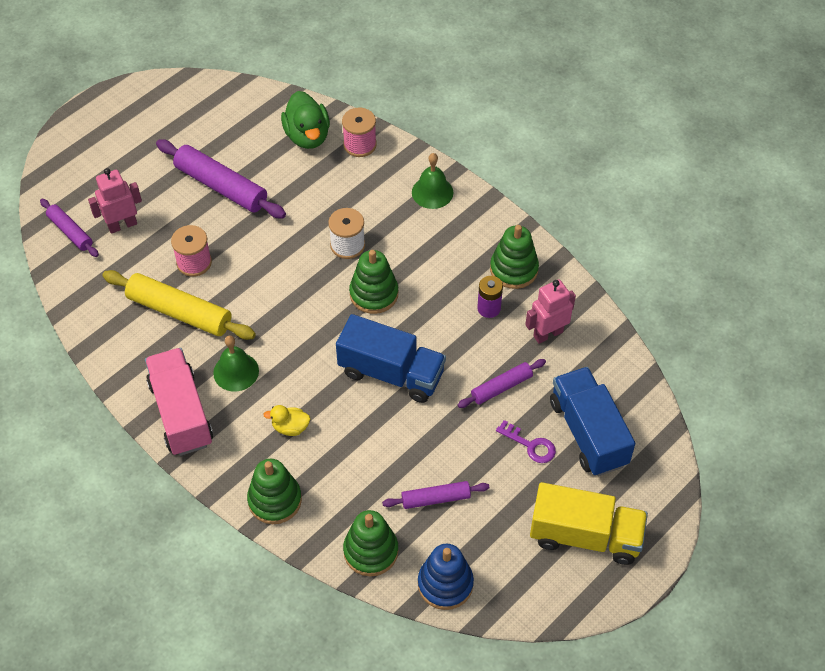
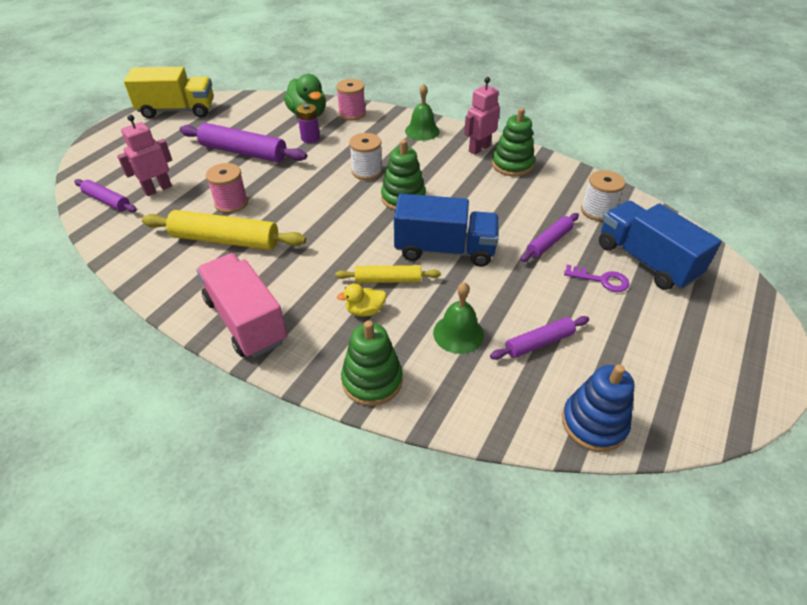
camera: 15 degrees left, 10 degrees down
green bell [213,335,259,391] -> green bell moved to [433,282,484,354]
green stacking toy [343,510,398,576] -> none
purple battery [477,276,503,318] -> purple battery moved to [297,104,320,143]
pink robot [525,280,576,344] -> pink robot moved to [464,77,500,155]
yellow truck [530,482,648,565] -> yellow truck moved to [124,67,214,119]
none -> yellow rolling pin [335,265,441,283]
none -> white spool [581,170,625,221]

